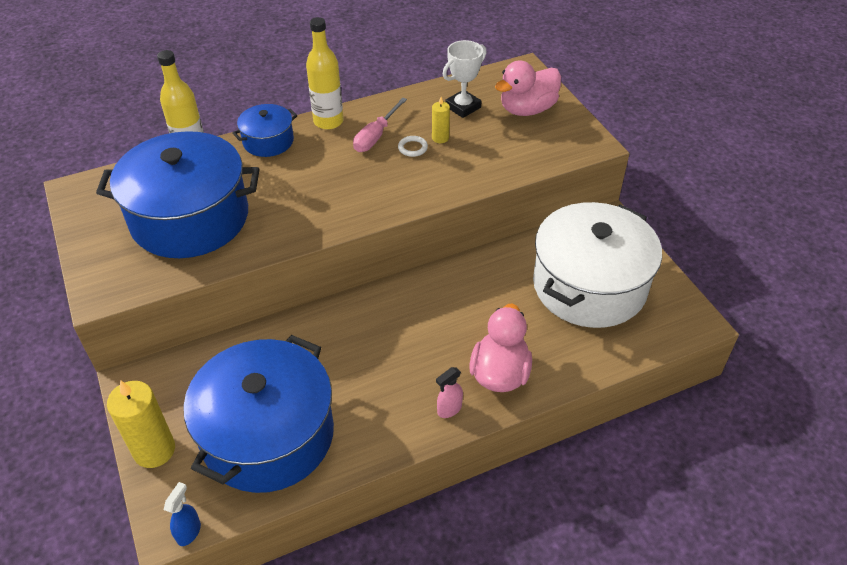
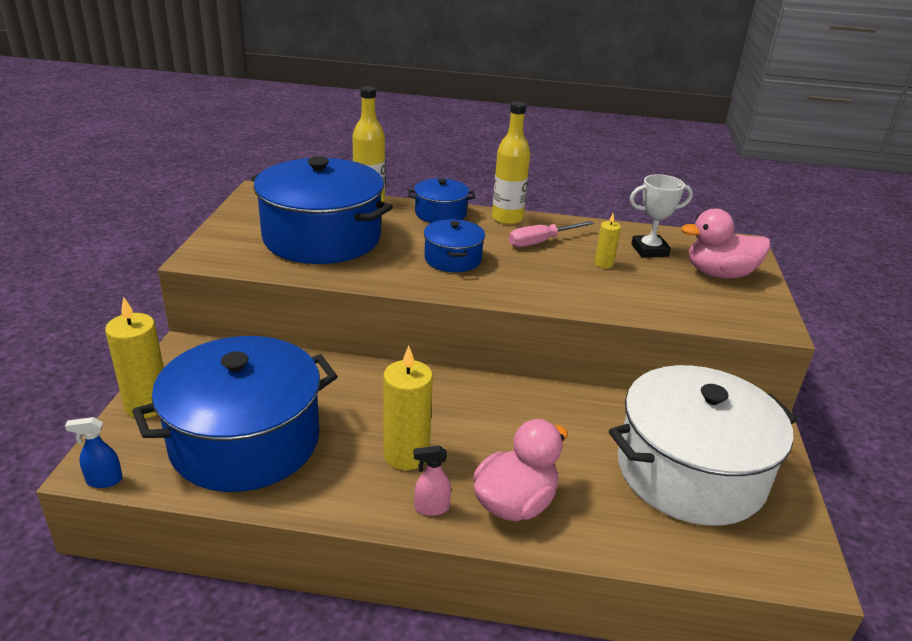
camera: 30 degrees right, 15 degrees down
blue spray bottle [164,482,201,546] -> blue spray bottle turned 150 degrees counterclockwise [65,417,123,488]
white ring [398,136,428,157] -> none
none -> yellow candle [383,346,433,470]
none -> blue pot [424,219,485,272]

